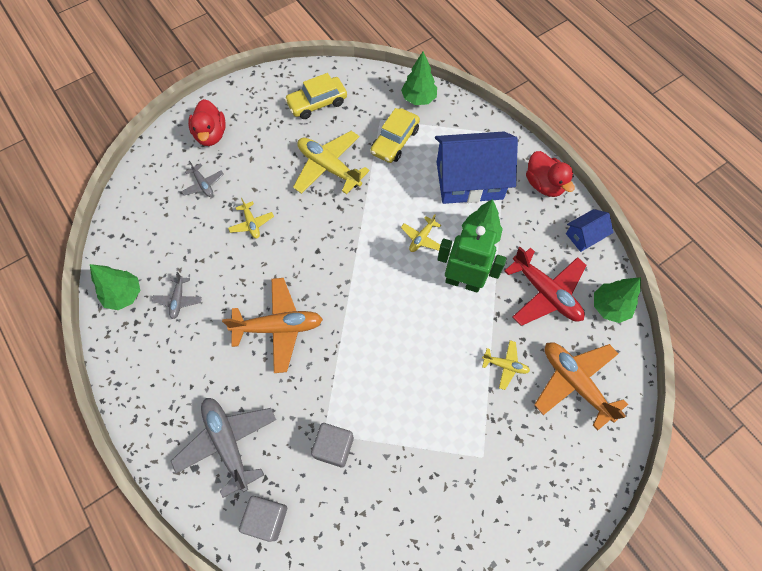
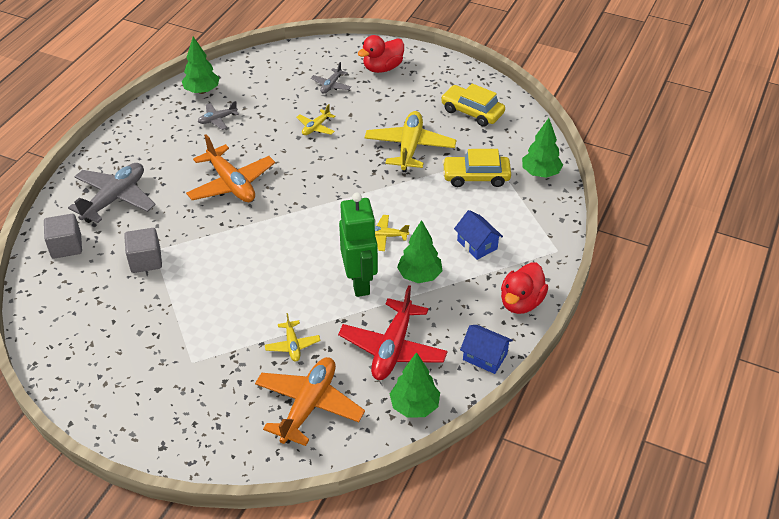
camera: 60 degrees right, 20 degrees down
blue house [435,131,518,204] -> blue house [454,210,503,260], size x0.47

